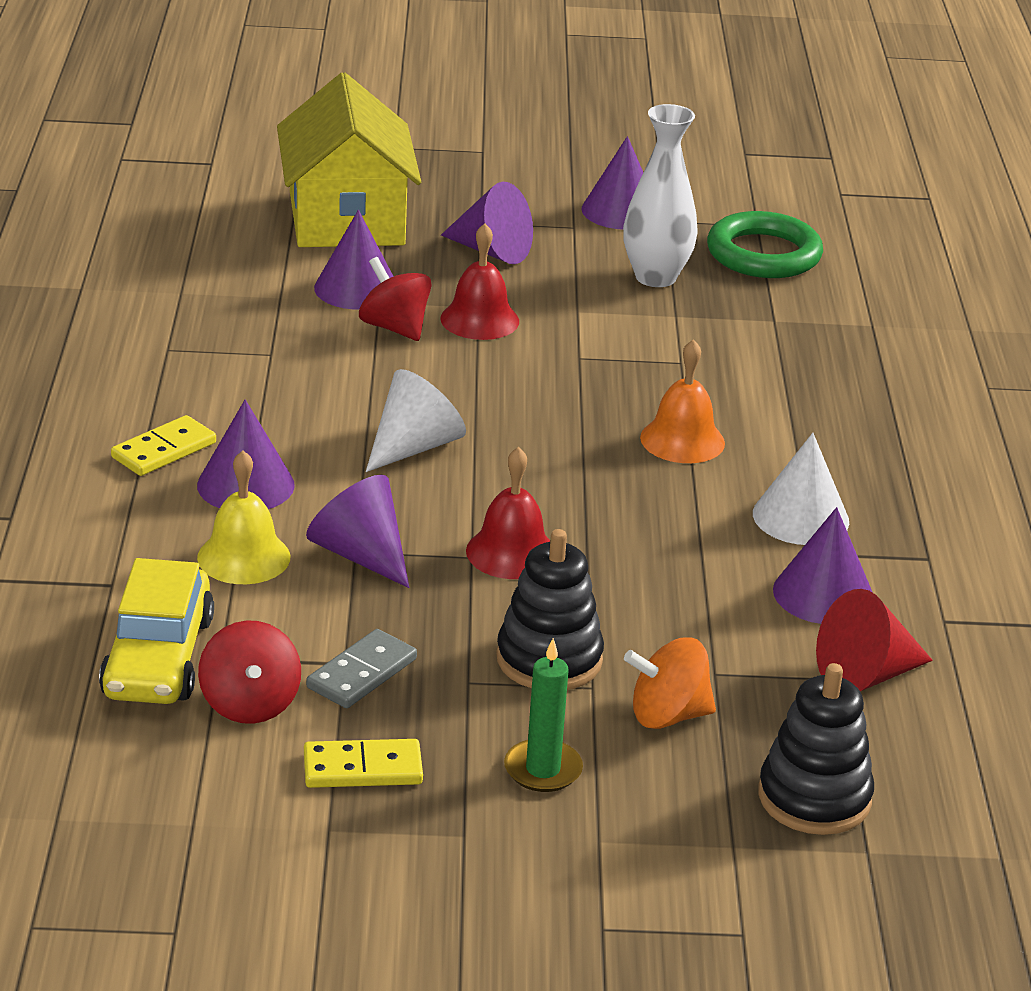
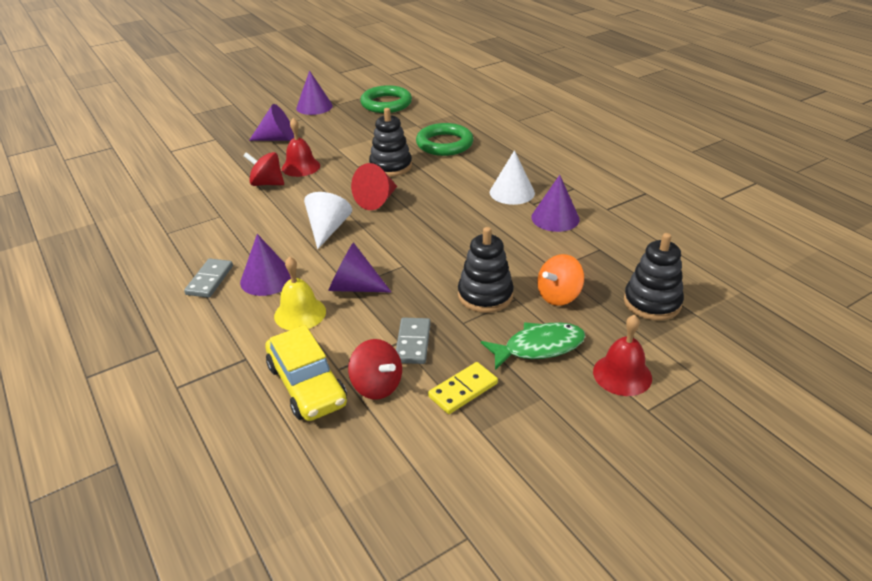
camera: 30 degrees left, 5 degrees up
yellow domino [111,415,216,476] -> grey domino [184,258,233,298]
yellow house [277,72,421,247] -> none
purple cone [314,210,394,310] -> none
red bell [466,447,550,579] -> red bell moved to [593,314,652,396]
green candle [504,638,583,792] -> green fish [481,322,586,370]
white vase [623,104,698,287] -> none
orange bell [640,339,725,463] -> none
red cone [816,589,933,691] -> red cone moved to [351,163,397,210]
none -> black stacking toy [369,108,412,177]
none -> green ring [416,123,474,156]

